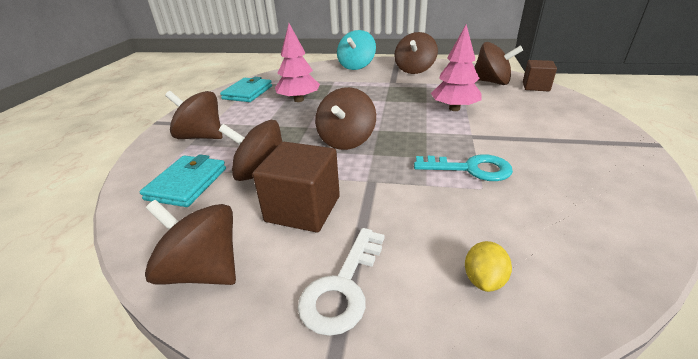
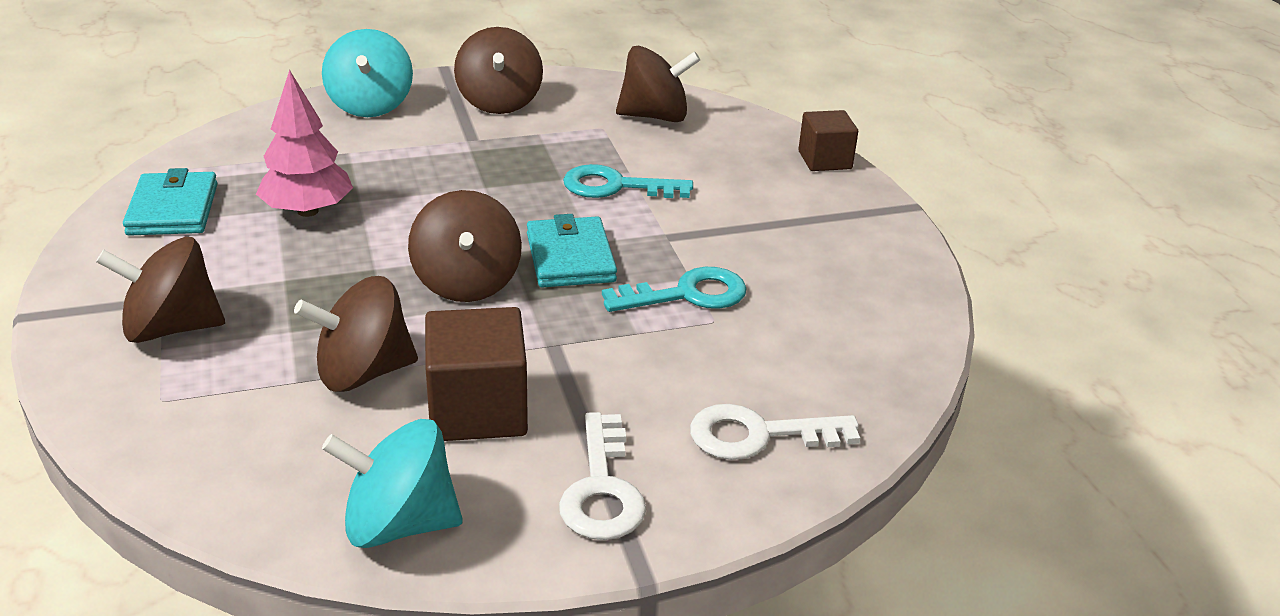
camera: 30 degrees left, 0 degrees up
turquoise wallet [140,154,226,207] -> turquoise wallet moved to [527,214,617,288]
brown spinning top [145,200,236,285] -> turquoise spinning top [322,419,463,548]
pink tree [431,24,482,111] -> turquoise key [563,164,693,198]
yellow lemon [465,241,512,292] -> white key [690,404,860,460]
brown cube [523,60,557,91] -> brown cube moved to [798,110,858,171]

